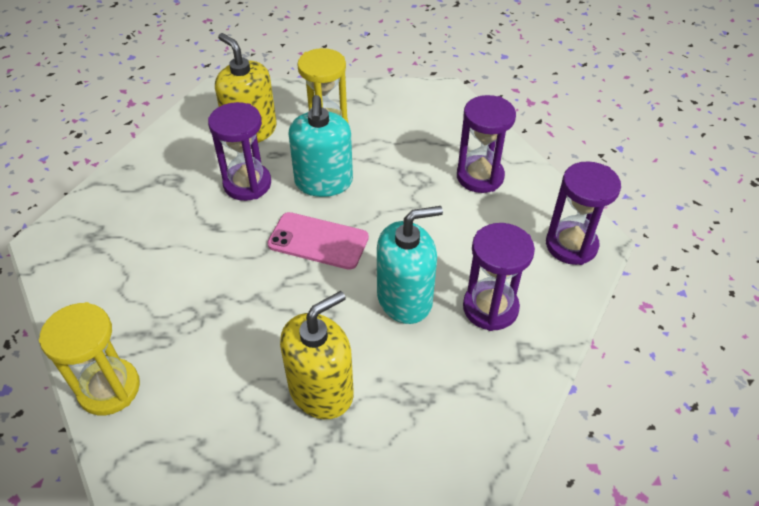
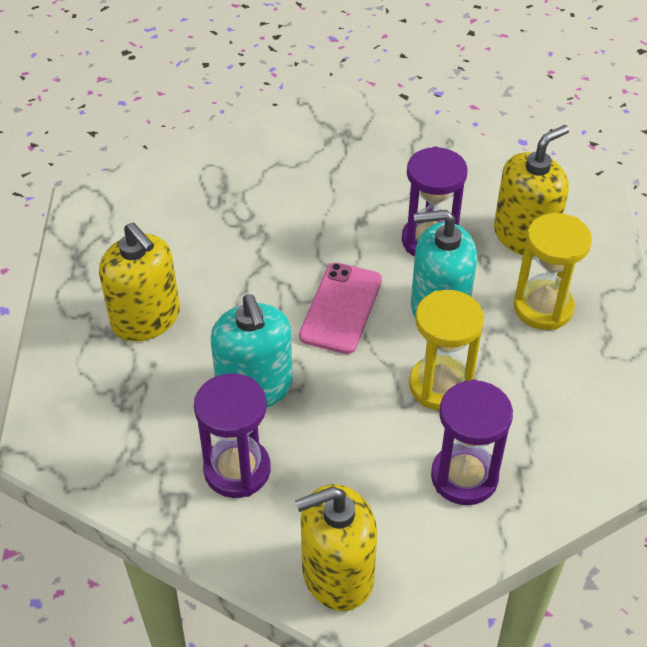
camera: 90 degrees right, 0 degrees up
yellow hourglass [39,302,140,415] -> yellow hourglass moved to [409,290,484,411]
purple hourglass [546,161,621,265] -> yellow soap dispenser [295,484,377,611]

